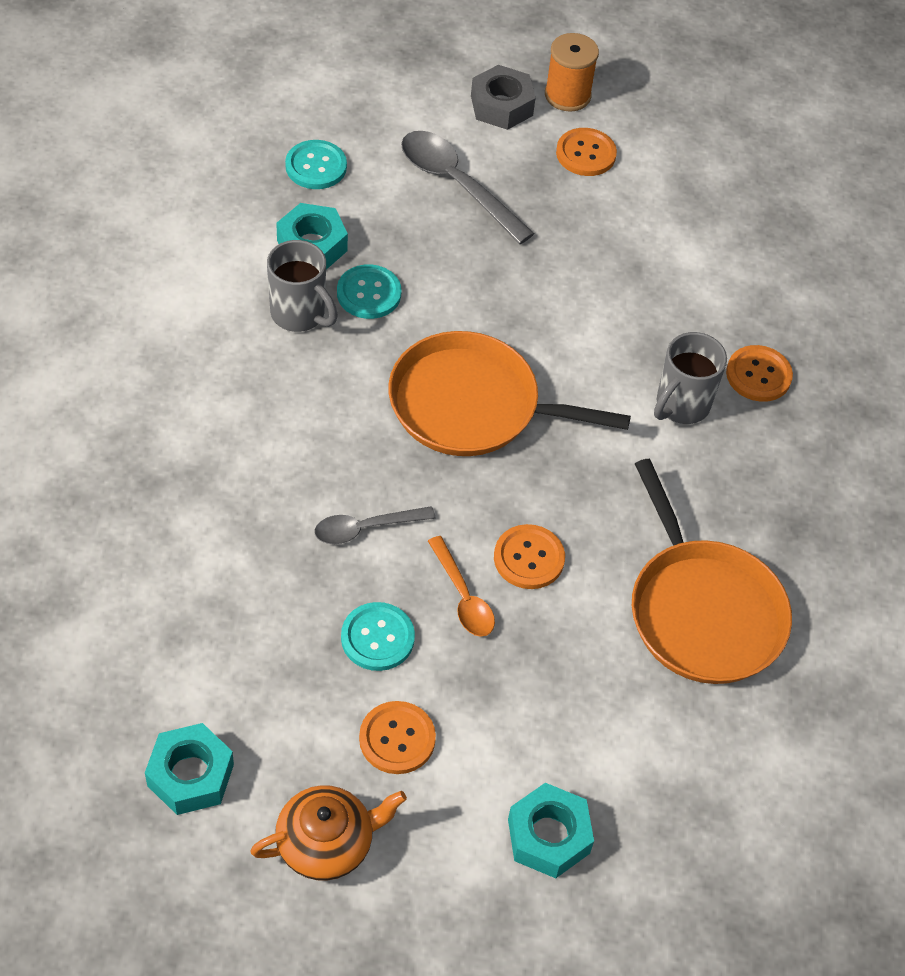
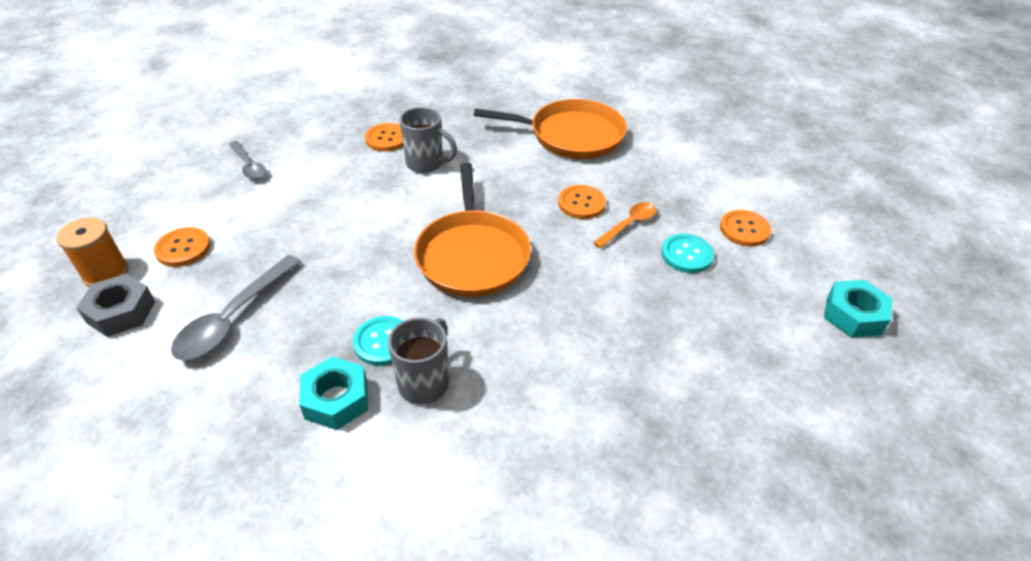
camera: 105 degrees left, 10 degrees down
orange teapot [250,785,407,881] -> none
turquoise button [285,140,347,189] -> none
grey spoon [315,506,436,544] -> grey spoon moved to [228,141,266,180]
turquoise nut [508,783,594,878] -> none
orange pan [632,459,792,684] -> orange pan turned 45 degrees clockwise [474,99,627,159]

